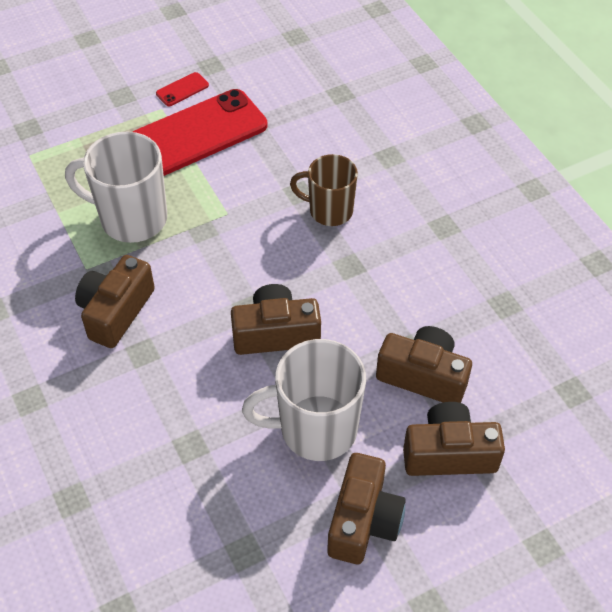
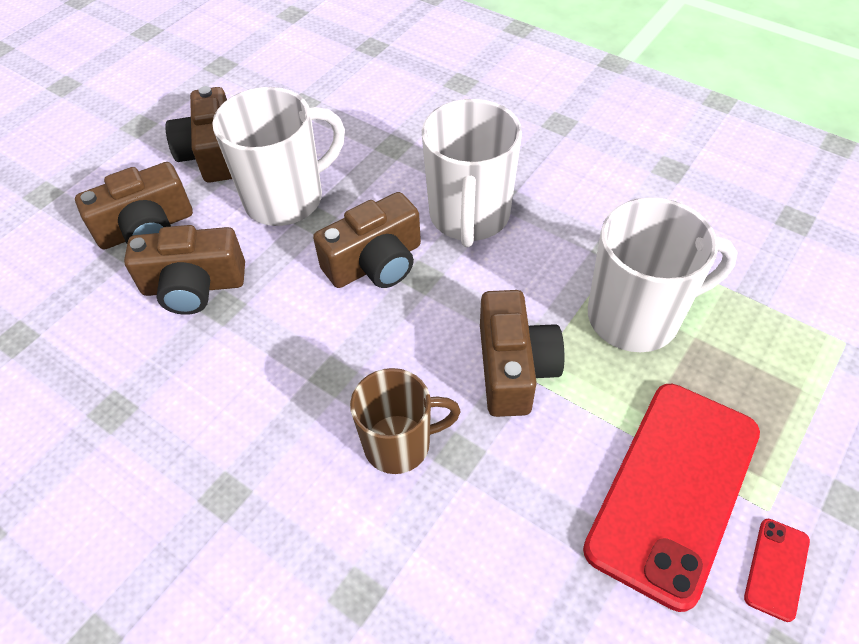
camera: 155 degrees right, 0 degrees up
brown camera [75,255,155,348] -> brown camera moved to [480,290,564,417]
none -> white mug [422,99,522,247]

